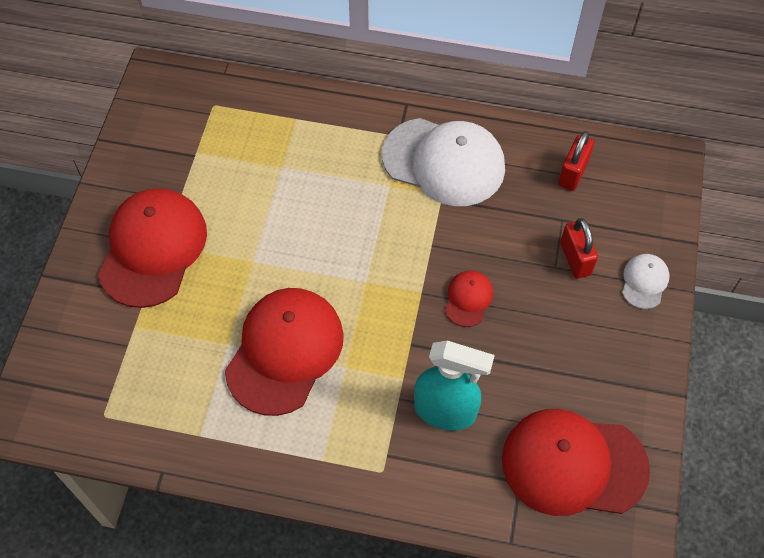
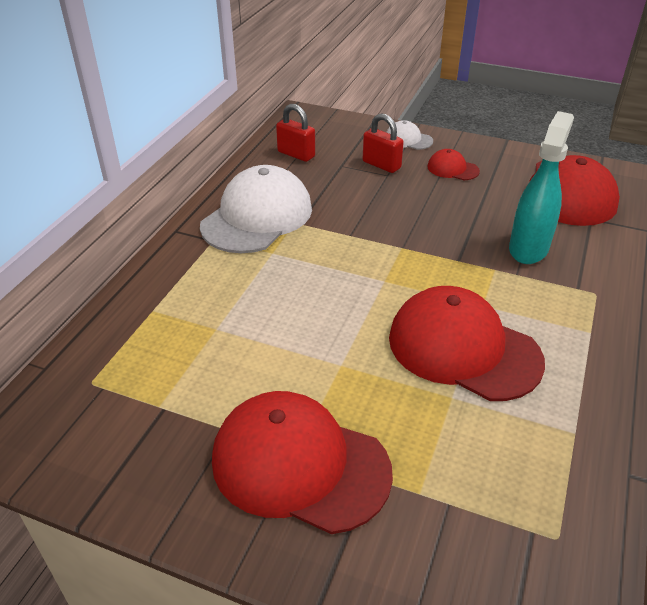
camera: 80 degrees left, 20 degrees down
red cap [445,271,493,327] -> red cap moved to [428,149,480,180]
red padlock [560,218,598,279] -> red padlock turned 45 degrees clockwise [363,113,404,173]

